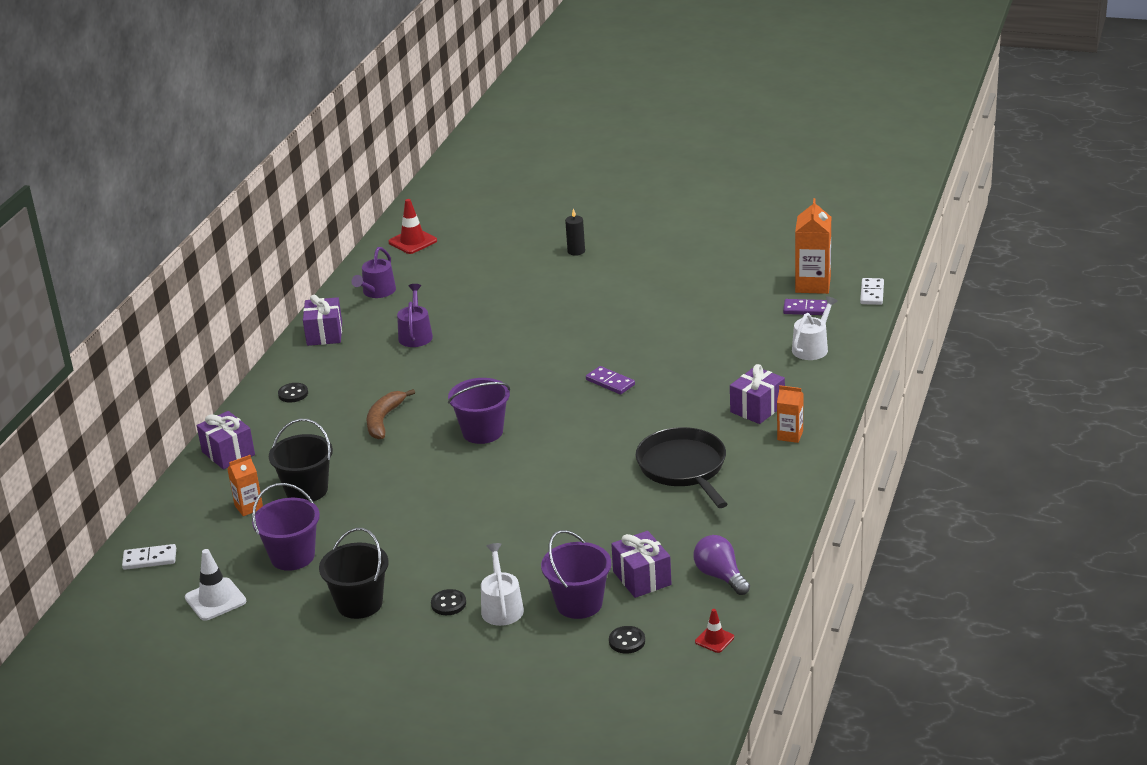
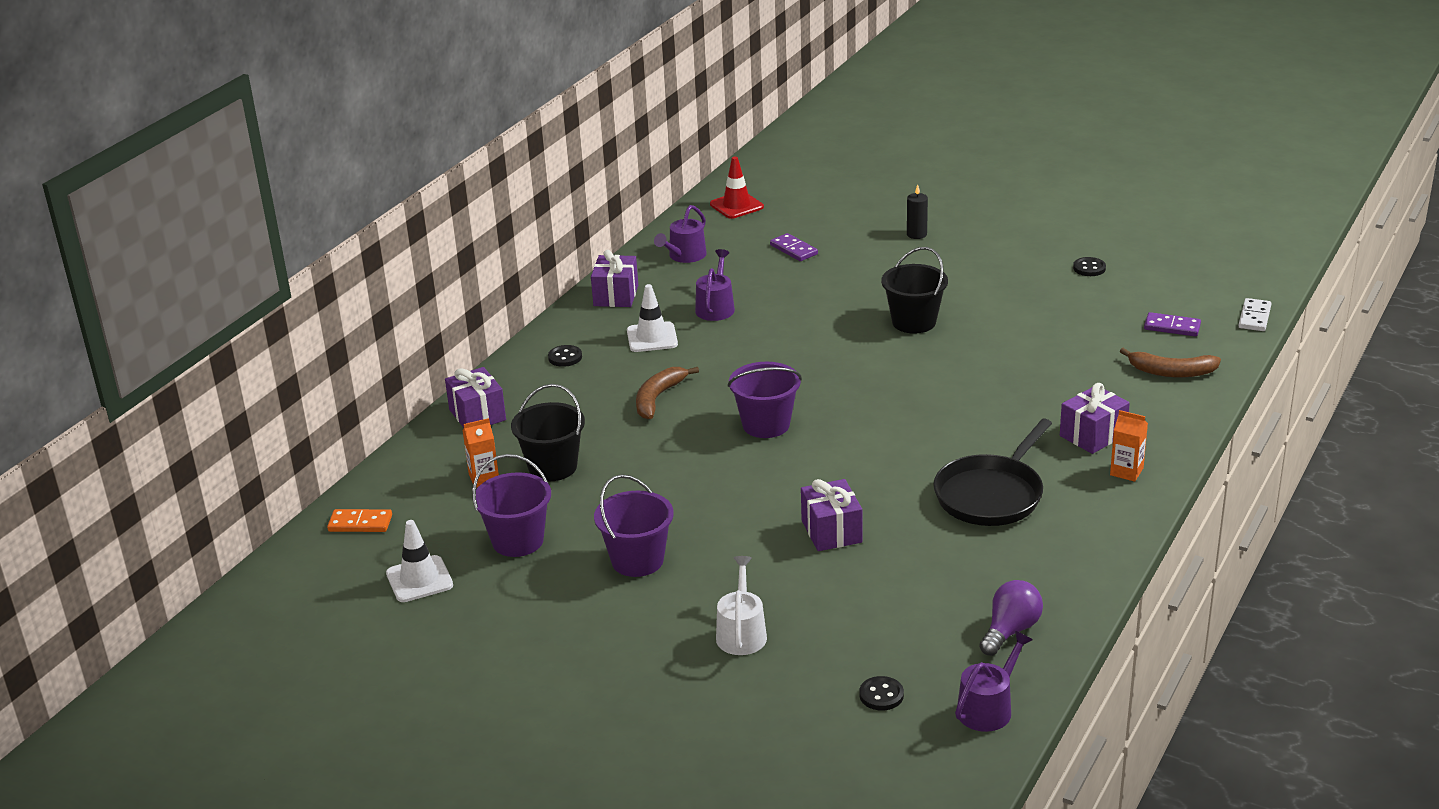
camera: 10 degrees right, 0 degrees up
white domino [122,544,176,570] -> orange domino [327,509,392,532]
black bucket [319,528,389,619] -> black bucket moved to [881,247,948,334]
black button [431,589,466,615] -> black button moved to [1073,257,1106,276]
purple bucket [541,530,611,619] -> purple bucket moved to [594,474,674,577]
purple domino [586,366,635,394] -> purple domino moved to [770,233,818,261]
purple gift [611,531,672,598] -> purple gift moved to [801,479,862,551]
black pan [636,427,727,508] -> black pan turned 135 degrees counterclockwise [933,419,1052,526]
purple light bulb [694,535,750,595] -> purple light bulb turned 60 degrees clockwise [979,580,1043,656]
red traffic cone [695,609,734,653] -> purple watering can [955,631,1032,732]
white watering can [792,296,838,360] -> brown banana [1120,348,1221,378]
orange carton [795,198,831,294] -> none
none -> white traffic cone [627,284,678,352]

